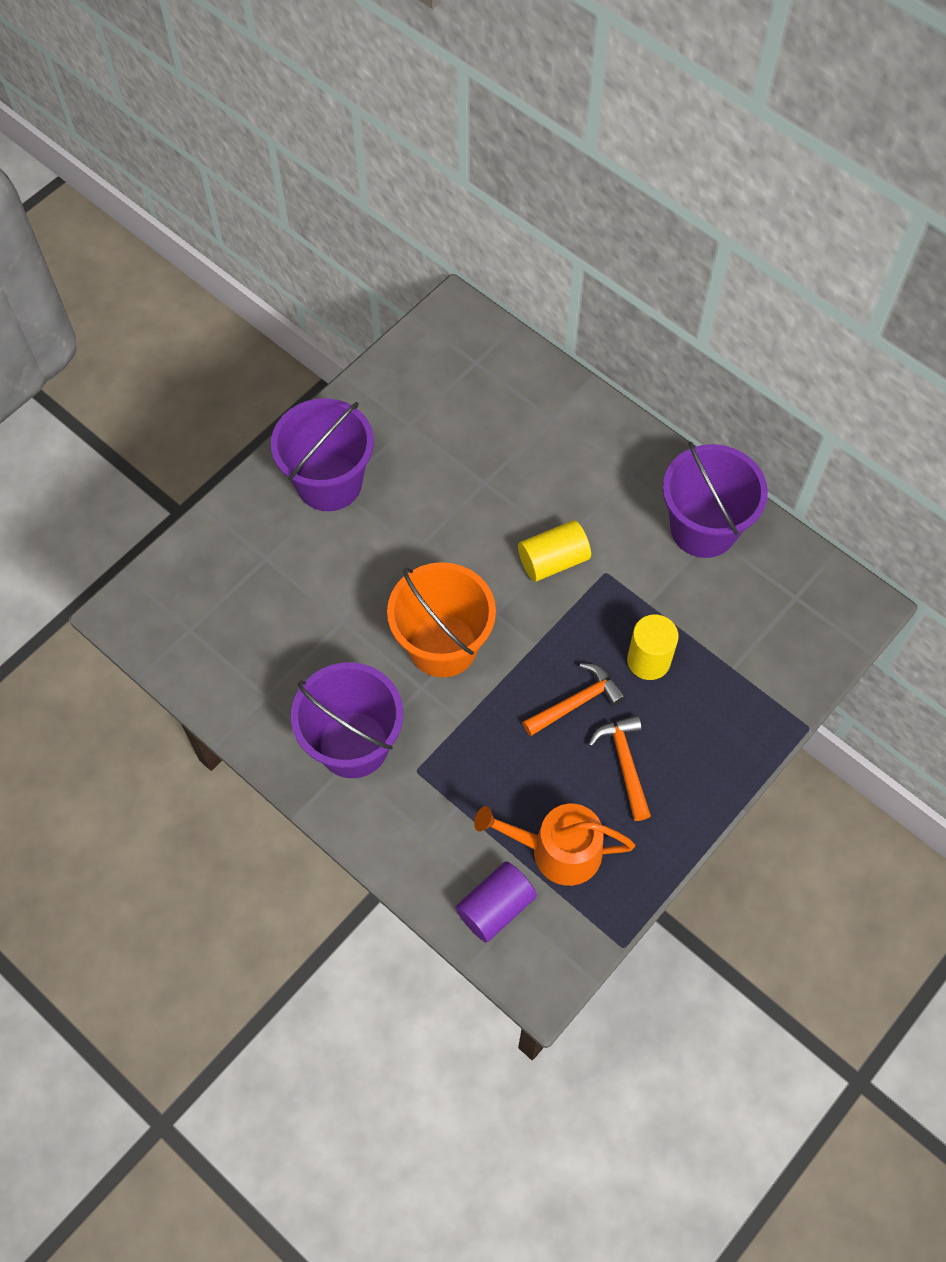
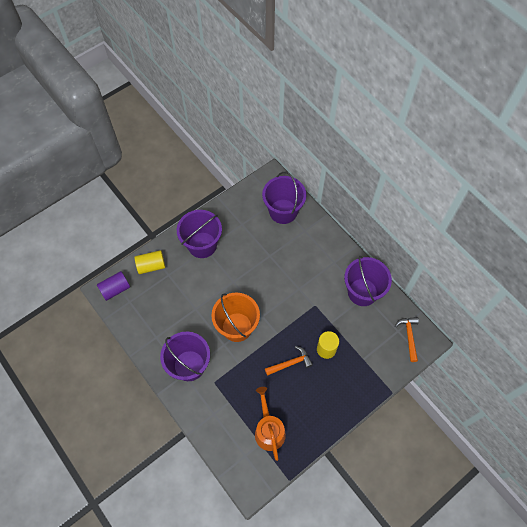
camera: 10 degrees right, 0 degrees up
purple cylinder [455,861,537,942] -> purple cylinder moved to [97,271,130,301]
orange watering can [474,804,635,886] -> orange watering can turned 60 degrees clockwise [255,387,286,461]
yellow cylinder [518,520,591,582] -> yellow cylinder moved to [135,250,165,274]
orange hammer [588,715,651,821] -> orange hammer moved to [395,317,419,362]
none -> purple bucket [262,172,306,224]

